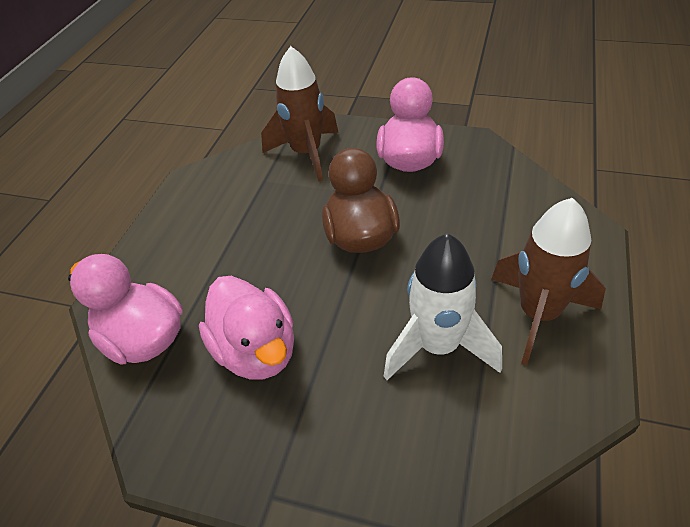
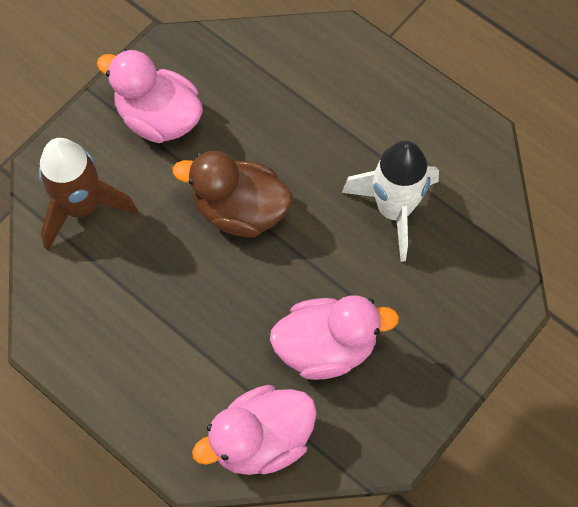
camera: 70 degrees left, 20 degrees up
brown rocket [492,198,606,365] -> none

